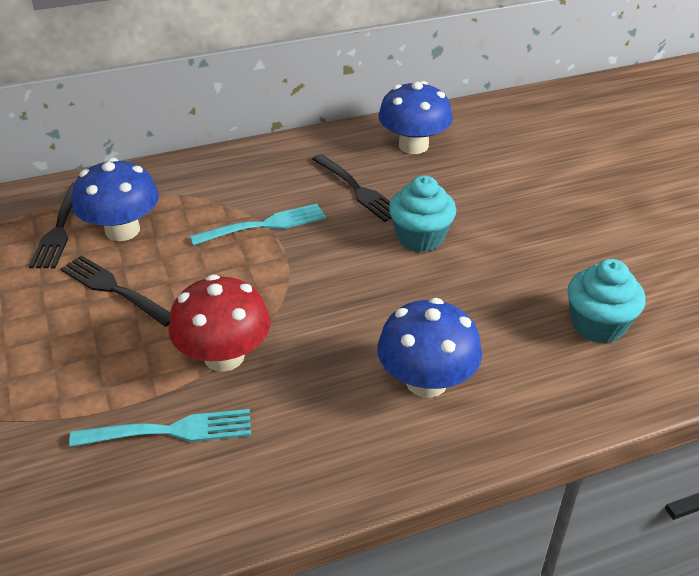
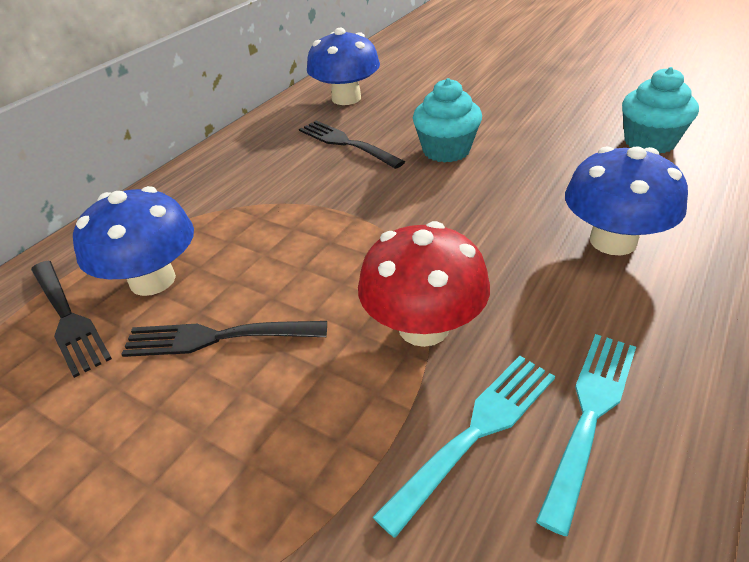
camera: 35 degrees left, 0 degrees up
turquoise fork [190,204,326,246] -> turquoise fork moved to [536,334,636,536]
black fork [312,154,392,222] -> black fork turned 150 degrees counterclockwise [299,120,405,169]

